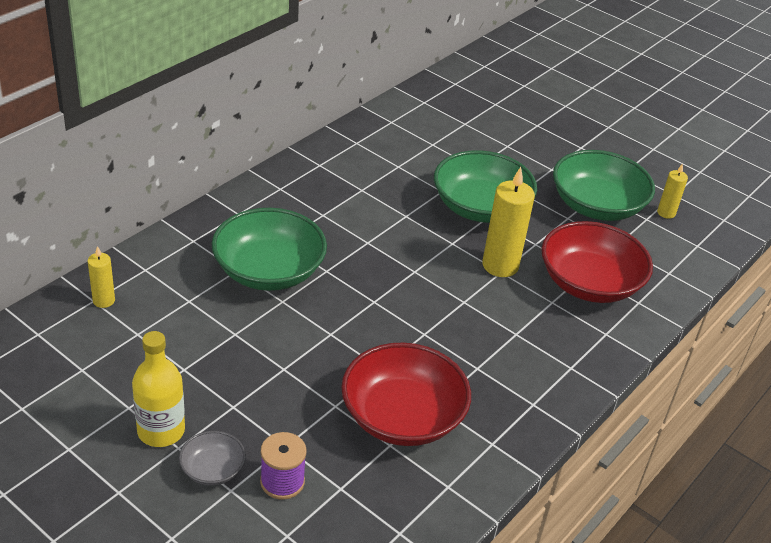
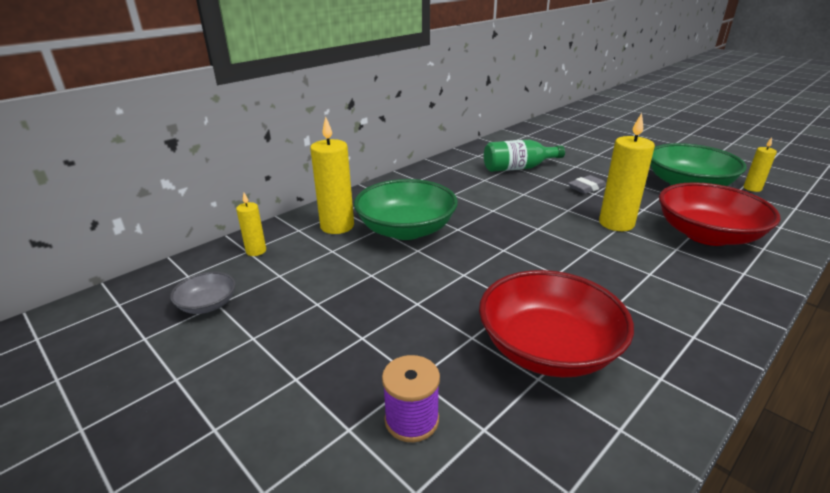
camera: 10 degrees right, 10 degrees down
yellow bottle [132,331,185,447] -> none
grey bowl [179,431,246,486] -> grey bowl moved to [170,272,236,314]
green bowl [434,150,537,223] -> grey eraser [568,175,606,194]
none -> yellow candle [310,117,354,234]
none -> green bottle [484,140,565,172]

